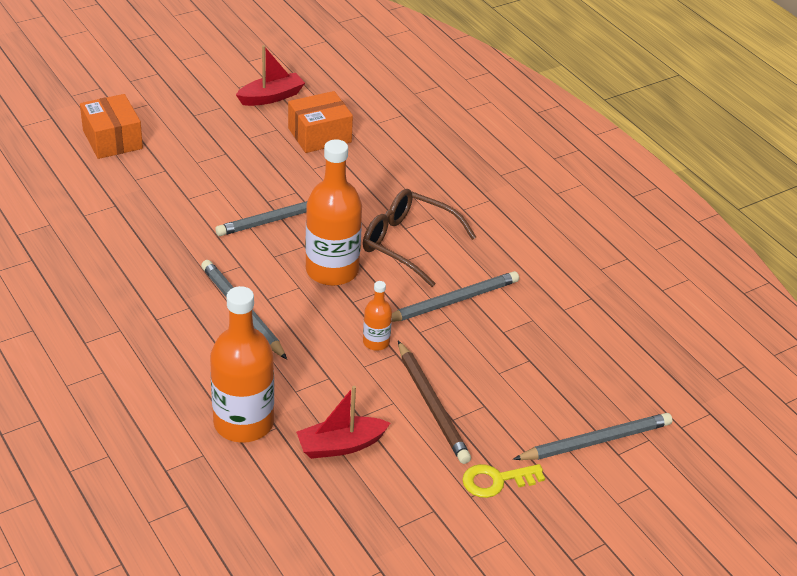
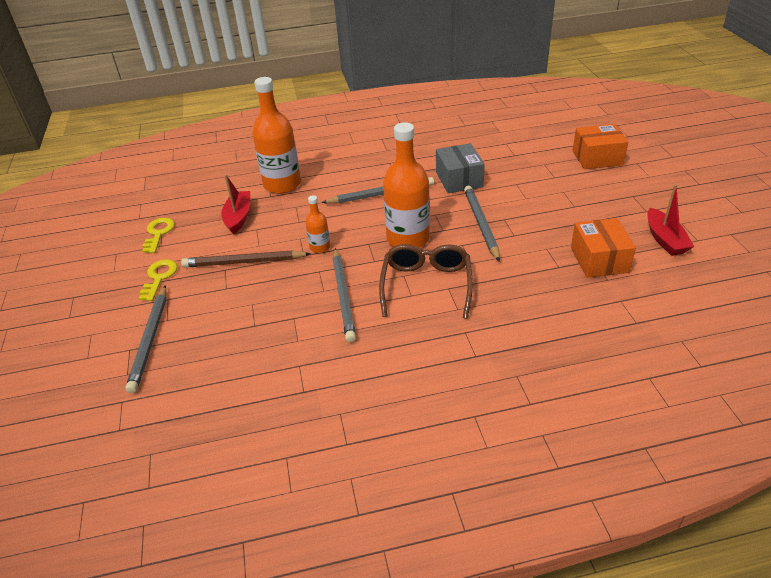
camera: 115 degrees right, 0 degrees up
brown glasses [363,189,476,287] -> brown glasses turned 45 degrees counterclockwise [379,244,473,319]
none -> yellow key [142,218,175,253]
none -> grey box [436,143,485,193]

